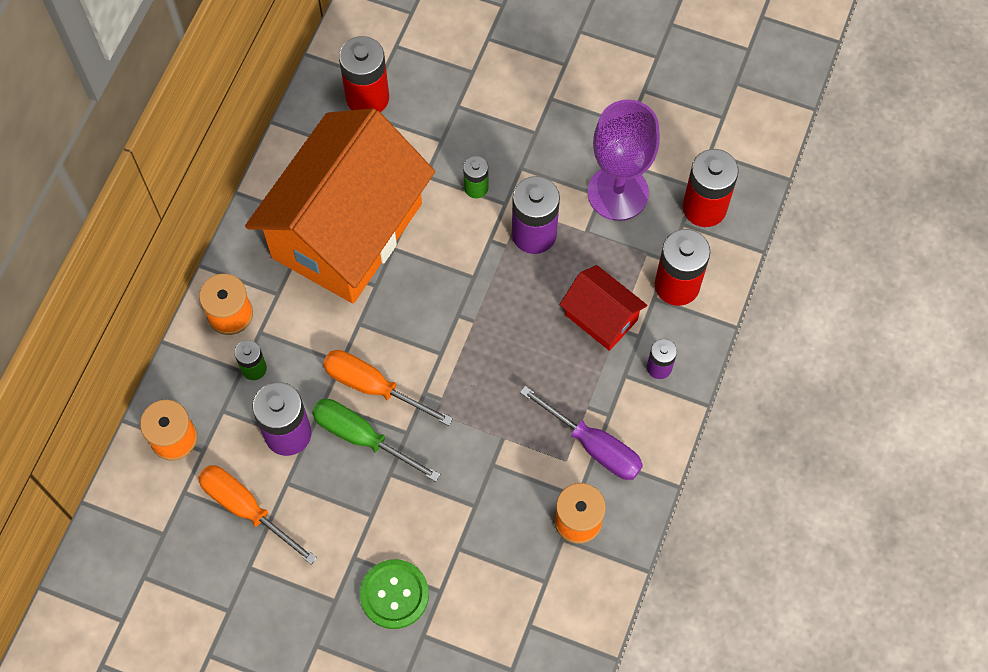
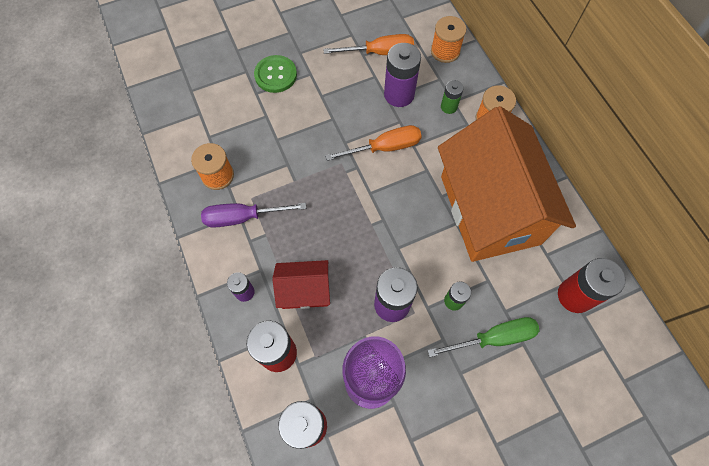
camera: 135 degrees right, 0 degrees up
green screwdriver [312,399,440,482] -> green screwdriver moved to [427,317,540,357]

